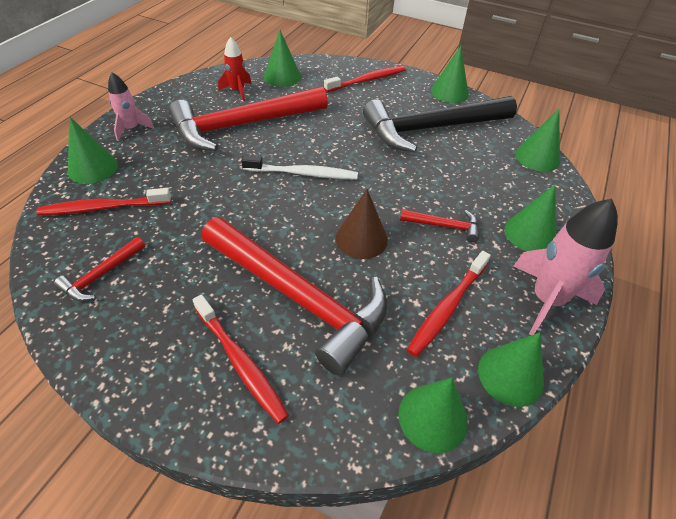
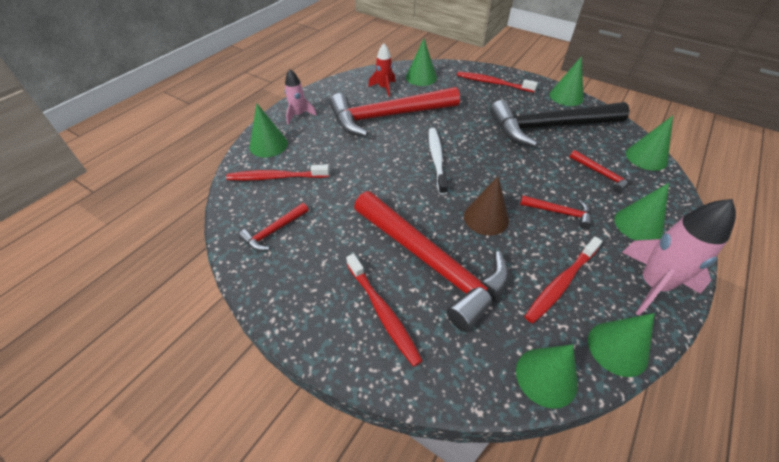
camera: 10 degrees right, 0 degrees up
white toothbrush [241,155,358,179] -> white toothbrush turned 105 degrees counterclockwise [429,128,448,195]
red toothbrush [324,66,406,92] -> red toothbrush turned 135 degrees counterclockwise [457,71,538,92]
none -> red hammer [569,150,632,193]

